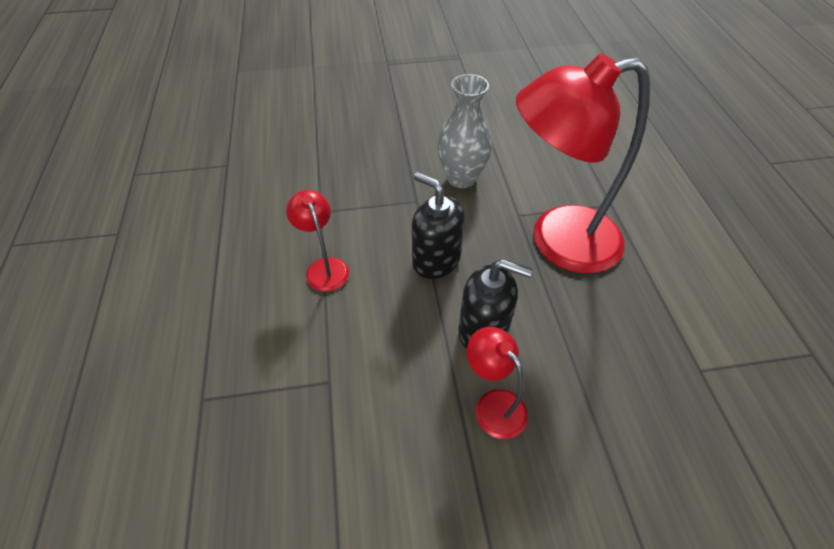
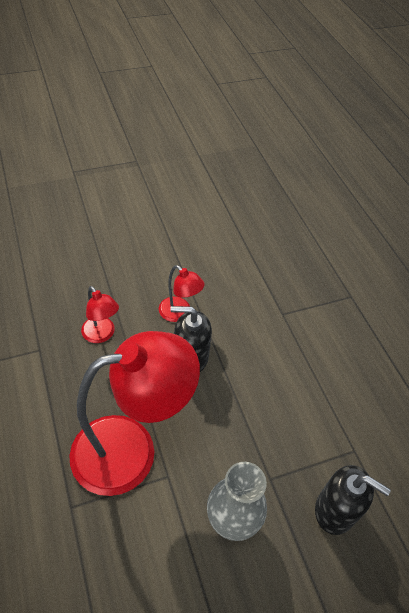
camera: 165 degrees right, 0 degrees up
red lamp [286,190,349,292] -> red lamp moved to [81,286,119,343]
black soap dispenser [412,172,465,279] -> black soap dispenser moved to [315,465,391,535]

